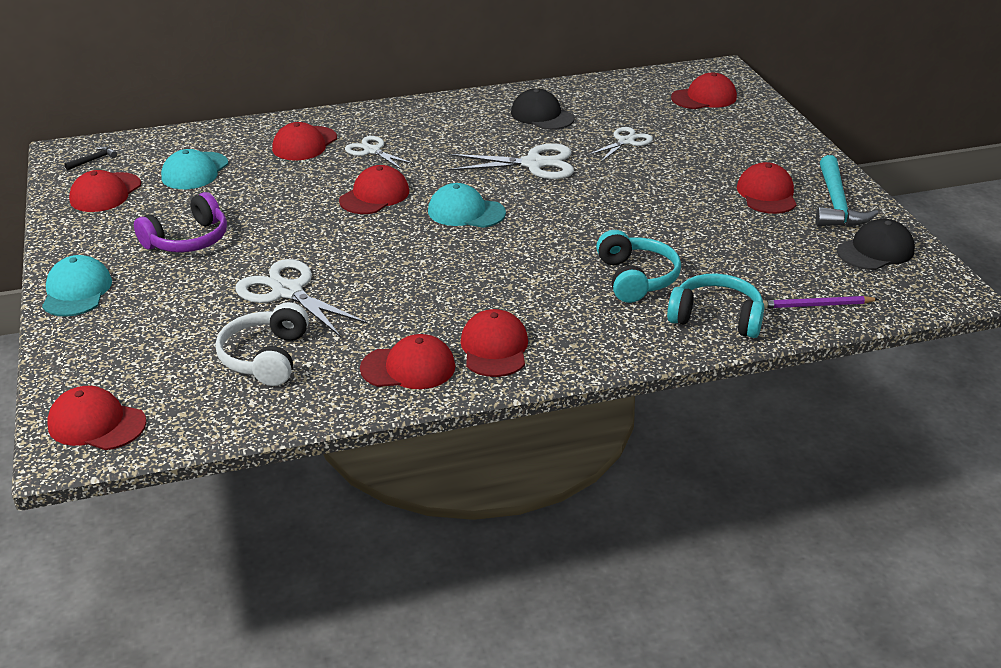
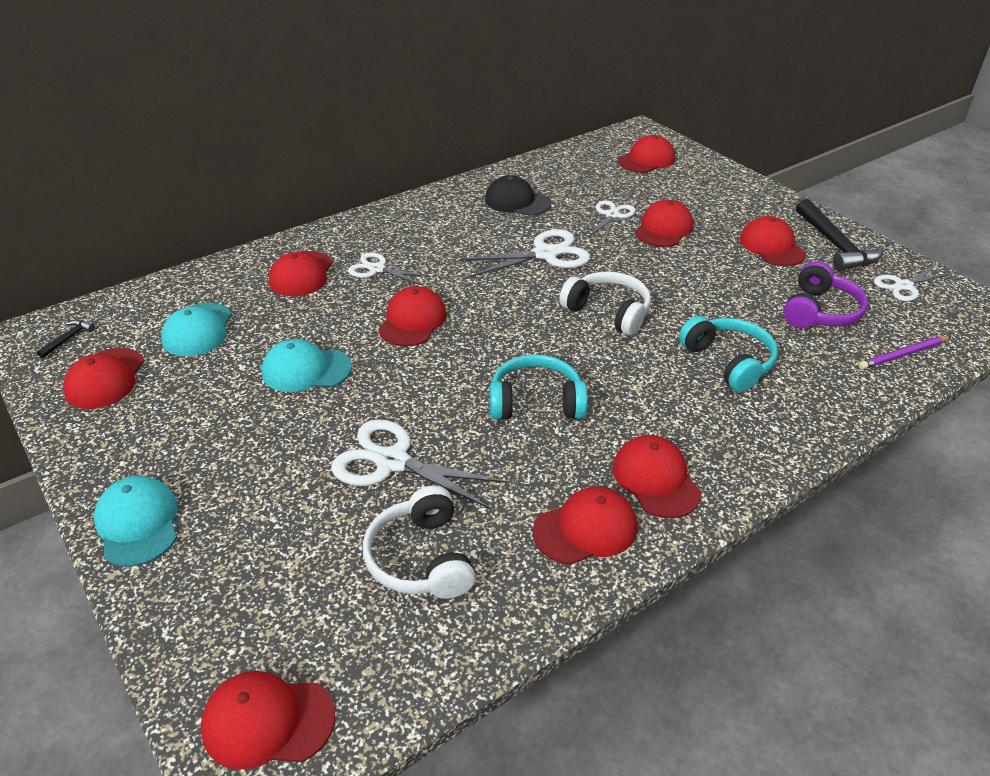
camera: 20 degrees left, 5 degrees up
purple headphones [134,192,227,253] -> purple headphones moved to [783,261,868,328]
turquoise cap [428,183,506,228] -> turquoise cap moved to [262,339,352,392]
turquoise headphones [667,273,764,338] -> turquoise headphones moved to [490,354,588,420]
turquoise hammer [816,155,878,227] -> black hammer [796,199,883,271]
black cap [837,219,915,270] -> white scissors [874,266,950,301]
none -> white headphones [559,272,651,336]
none -> red cap [635,200,693,247]

